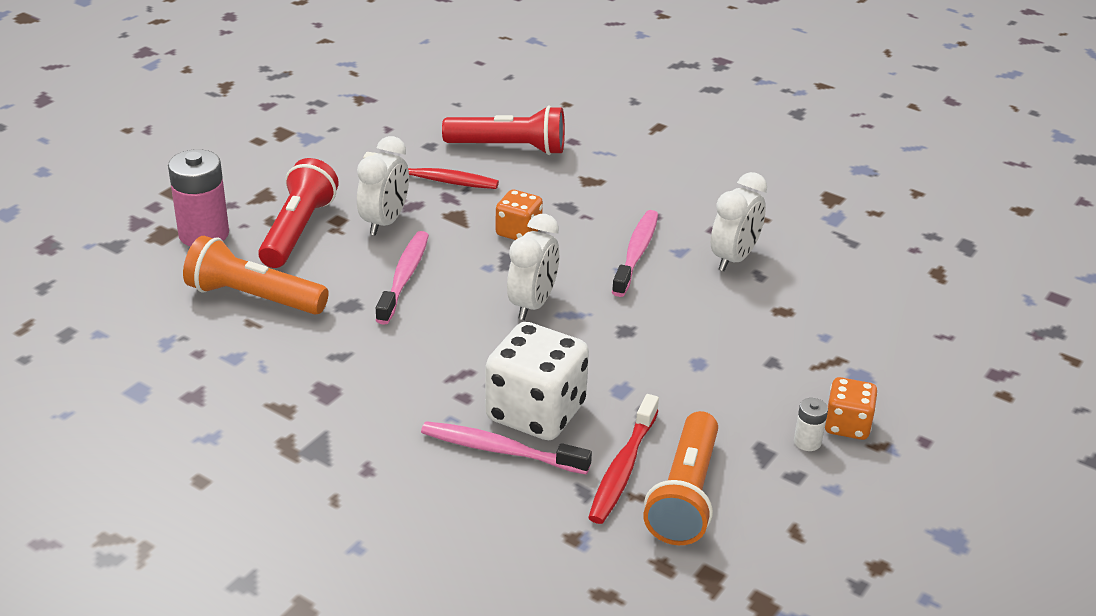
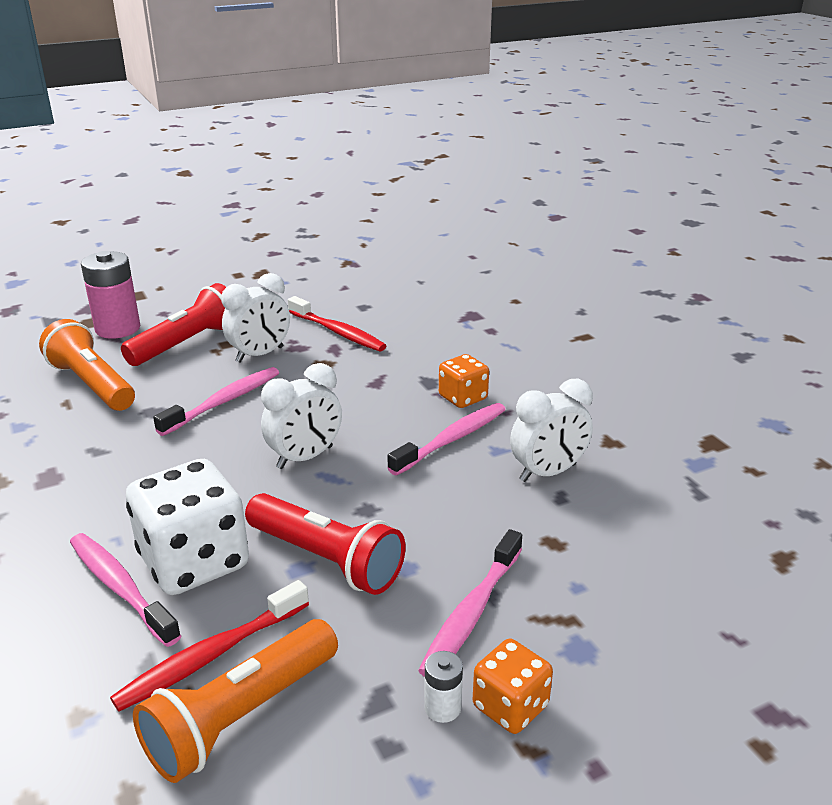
camera: 30 degrees right, 5 degrees down
red flashlight [442,106,565,155] -> red flashlight moved to [245,493,405,595]
orange dice [496,190,543,240] -> orange dice moved to [439,354,489,408]
none -> pink toothbrush [418,529,522,677]

